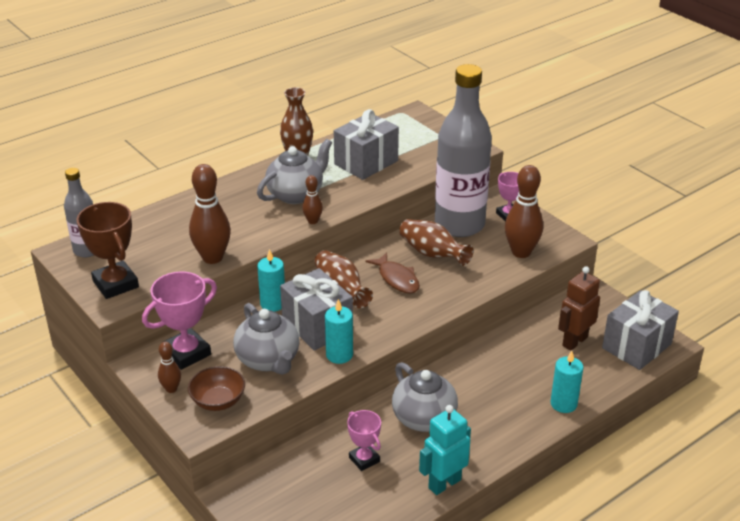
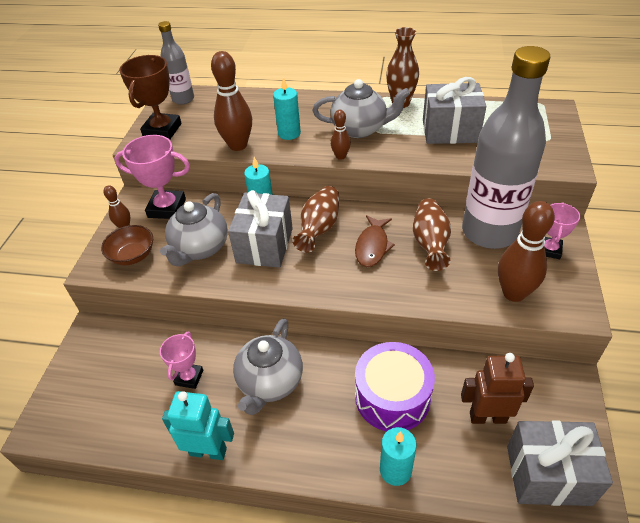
camera: 50 degrees right, 10 degrees up
turquoise candle [325,299,353,364] -> turquoise candle moved to [273,77,301,140]
none -> purple drum [355,342,435,431]

